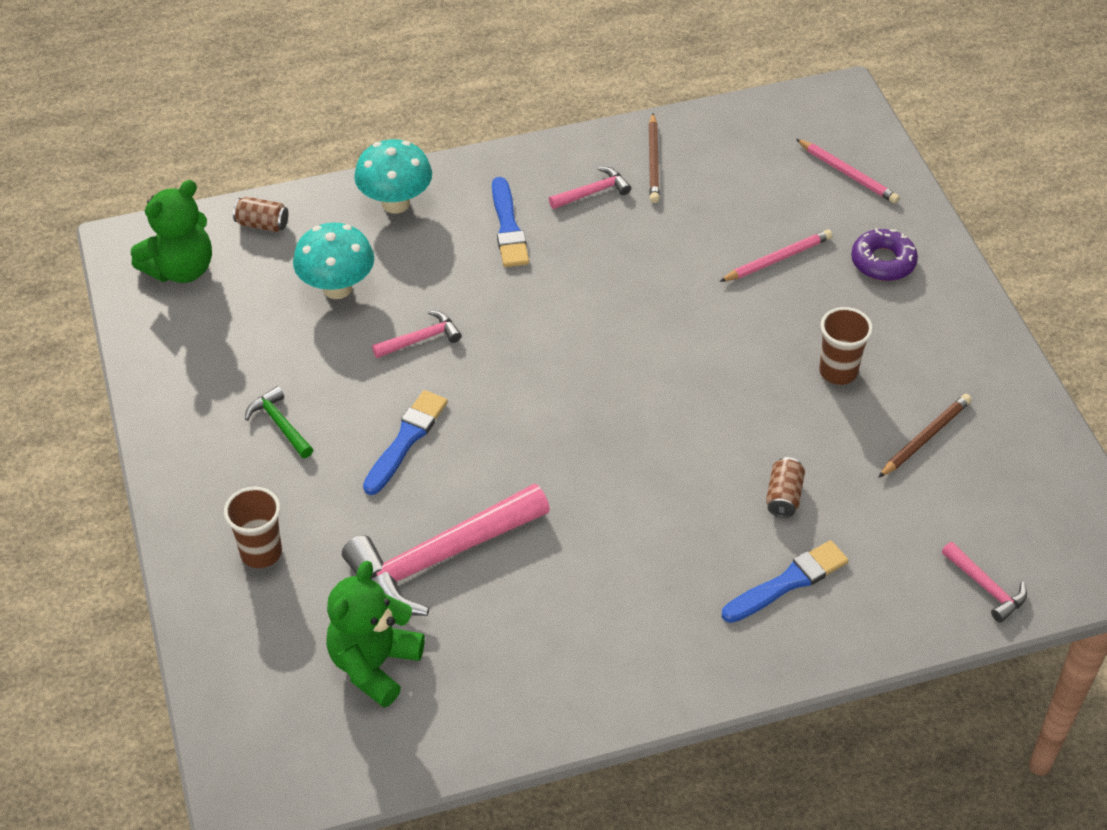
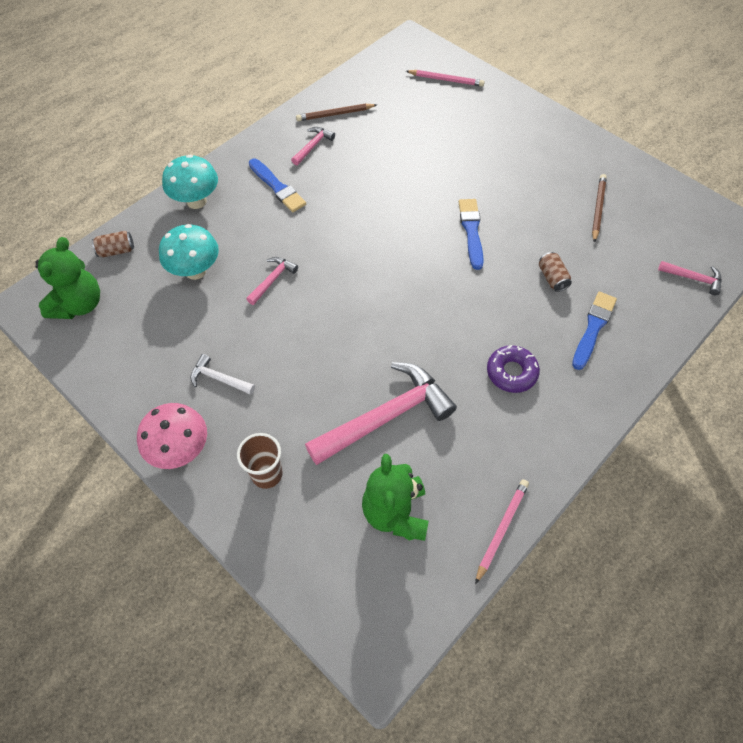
camera: 30 degrees left, 10 degrees up
green hammer [245,386,313,458] -> white hammer [190,354,255,395]
pink hammer [342,484,550,616] -> pink hammer turned 150 degrees counterclockwise [305,362,457,465]
blue brush [363,390,448,495] -> blue brush moved to [459,199,484,270]
brown pencil [649,113,660,203] -> brown pencil turned 105 degrees clockwise [296,104,377,121]
pink pencil [719,230,832,282] -> pink pencil moved to [475,479,529,584]
brown cup [819,307,873,385] -> none
purple donut [851,228,918,281] -> purple donut moved to [487,345,540,393]
none -> pink mushroom [137,403,207,469]

